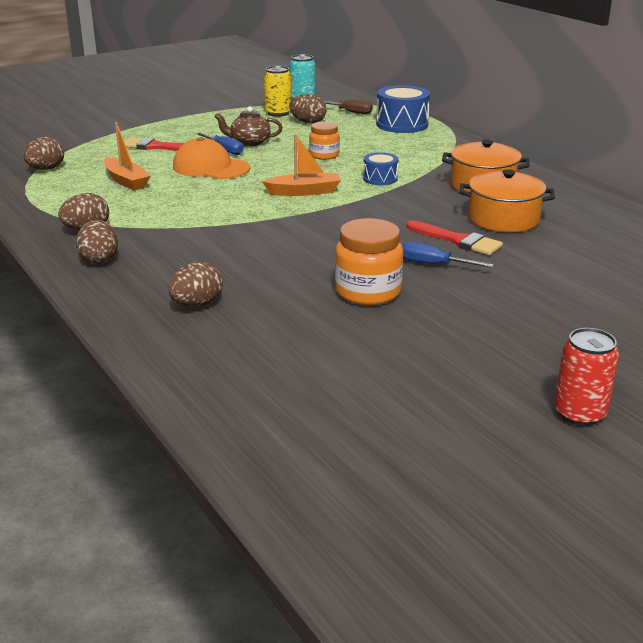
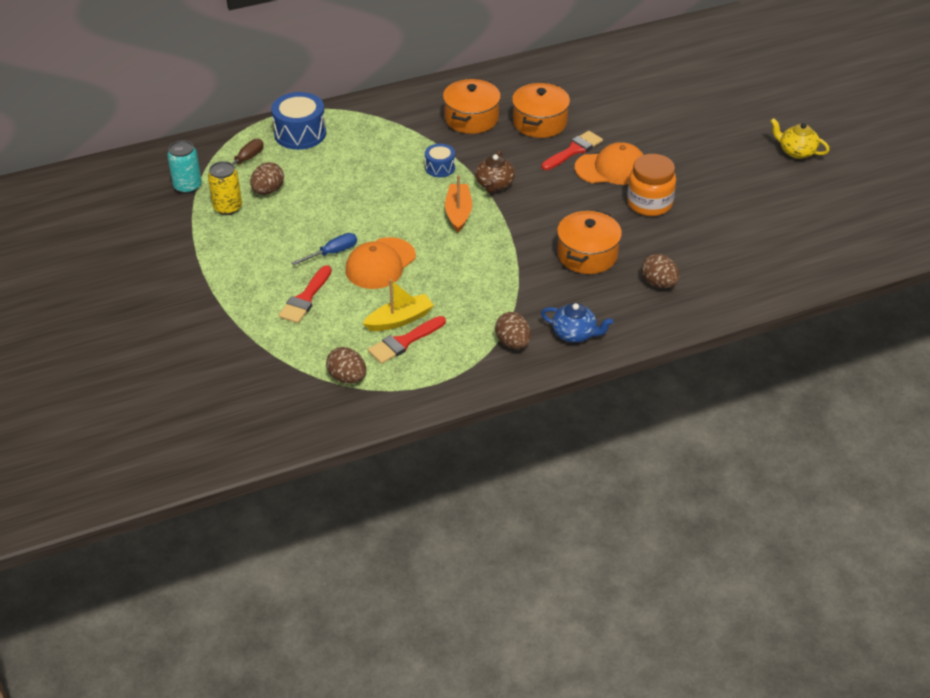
camera: 80 degrees left, 15 degrees up
brown egg [76,220,118,264] -> blue teapot [541,303,613,343]
orange boat [104,122,150,190] -> yellow boat [363,279,434,331]
brown teapot [214,106,283,146] -> brown teapot moved to [475,150,515,193]
orange jar [309,121,340,160] -> none
blue screwdriver [402,242,494,268] -> orange cap [575,142,644,185]
red can [554,328,619,426] -> yellow teapot [771,118,829,159]
none -> red brush [368,316,446,364]
none -> orange pot [557,210,622,274]

